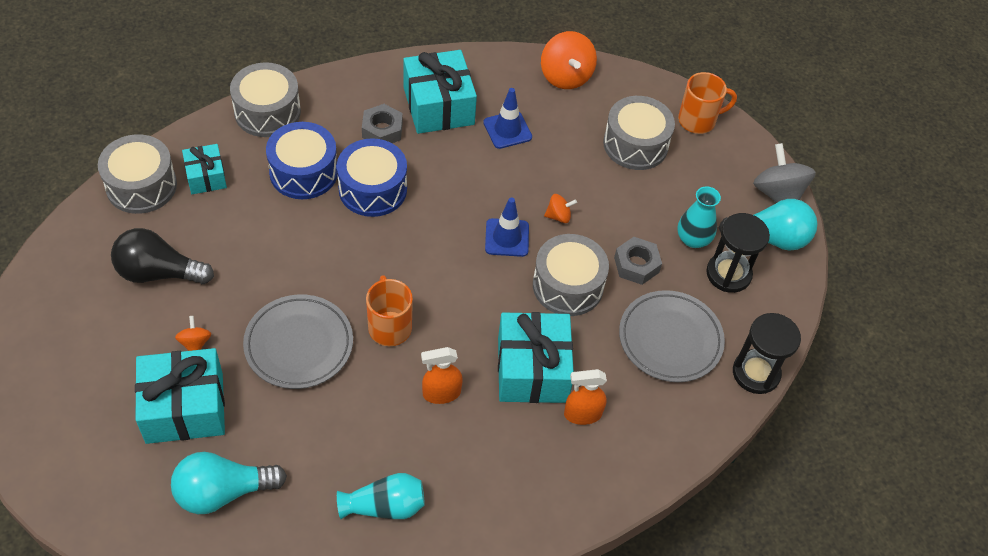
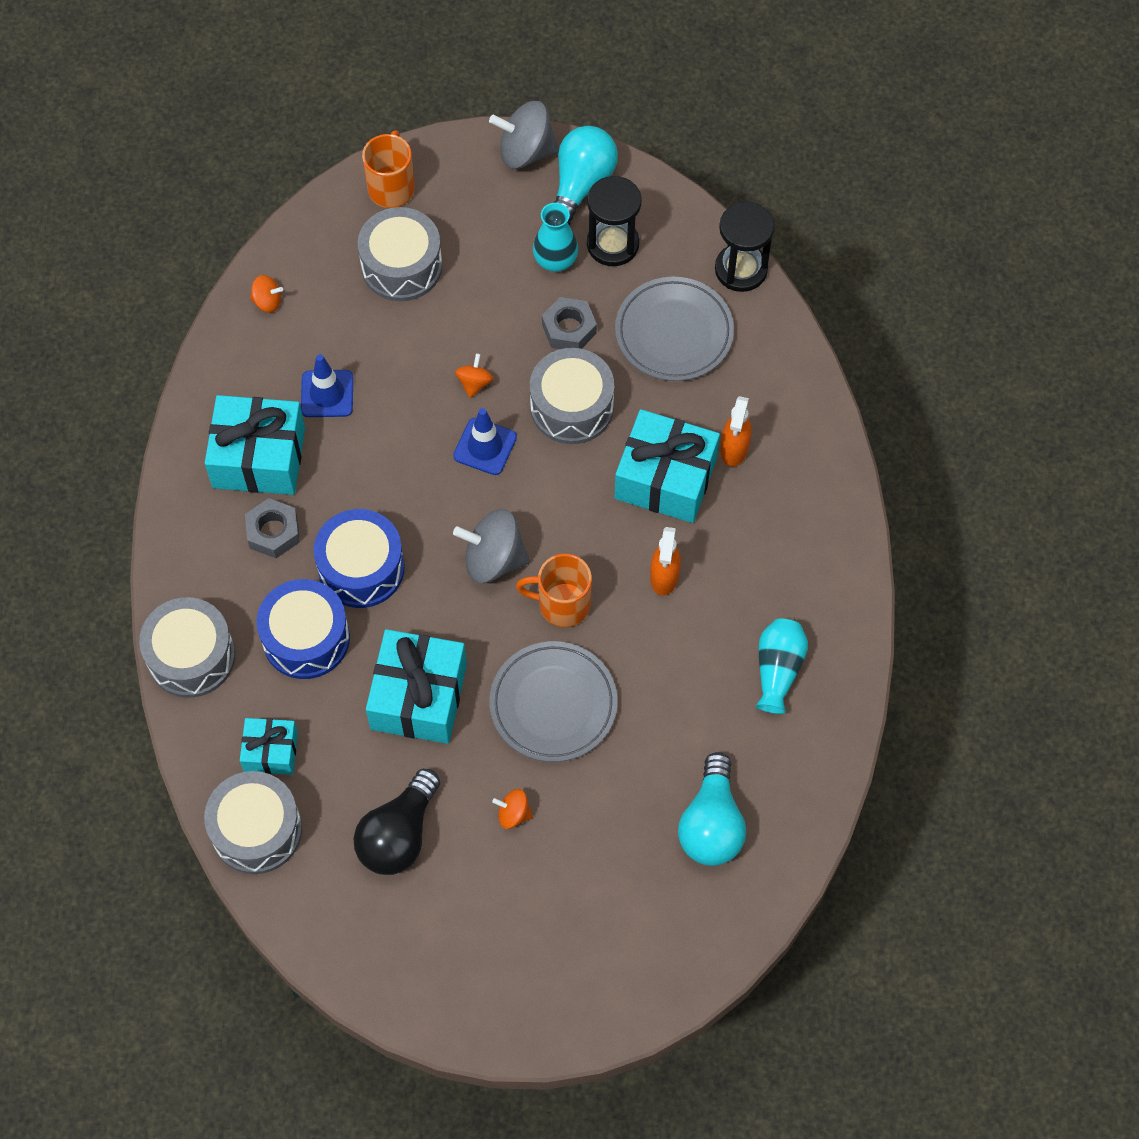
camera: 65 degrees left, 10 degrees up
turquoise gift [135,348,225,444] -> turquoise gift moved to [366,629,467,744]
orange spinning top [541,31,597,89] -> orange spinning top [250,275,283,313], size x0.51
none -> grey spinning top [453,509,530,583]

